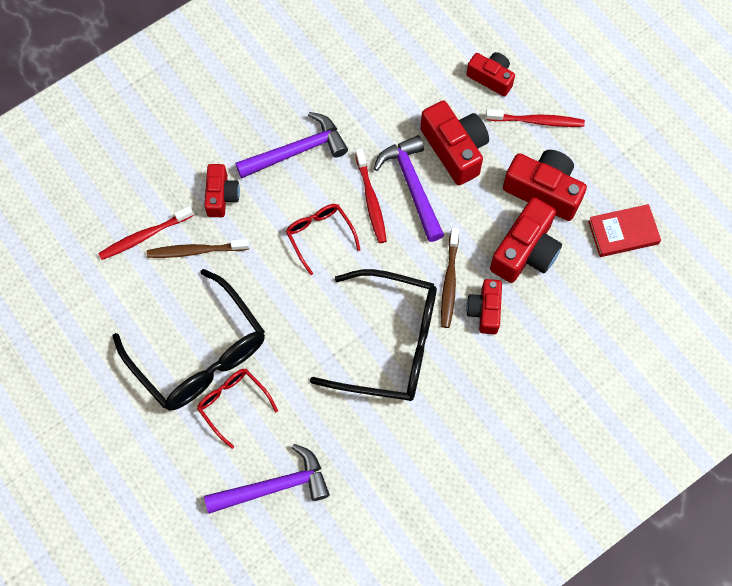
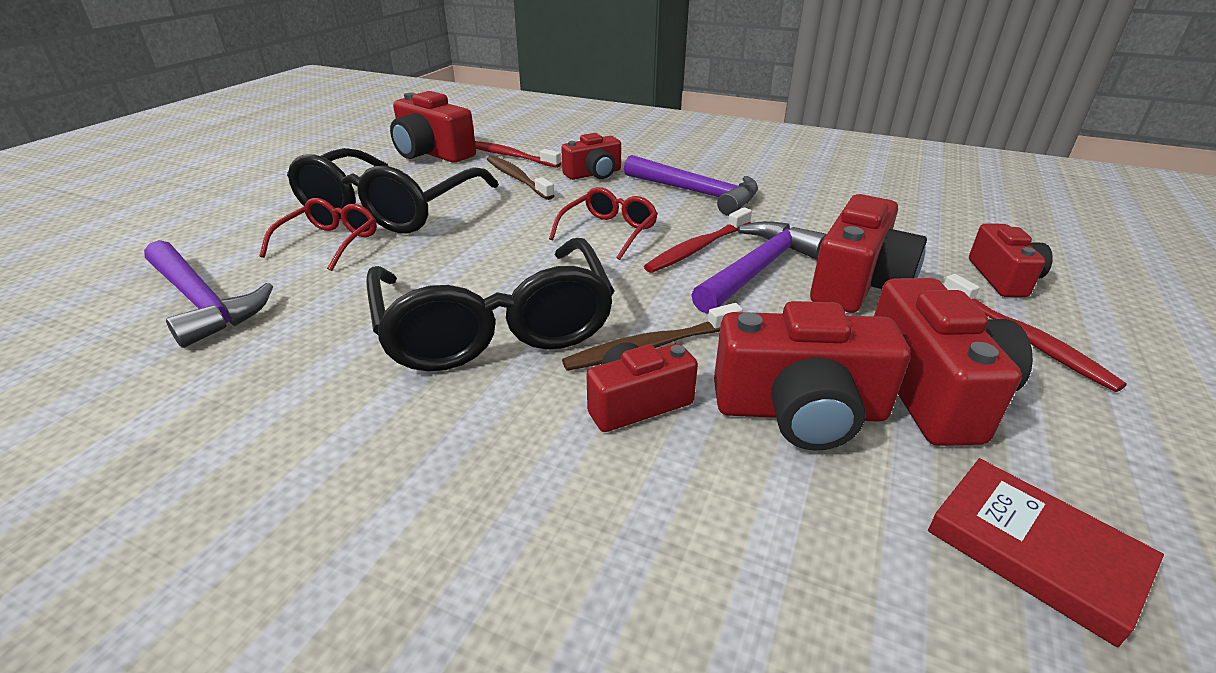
camera: 60 degrees right, 35 degrees down
none -> red camera [390,91,476,163]

